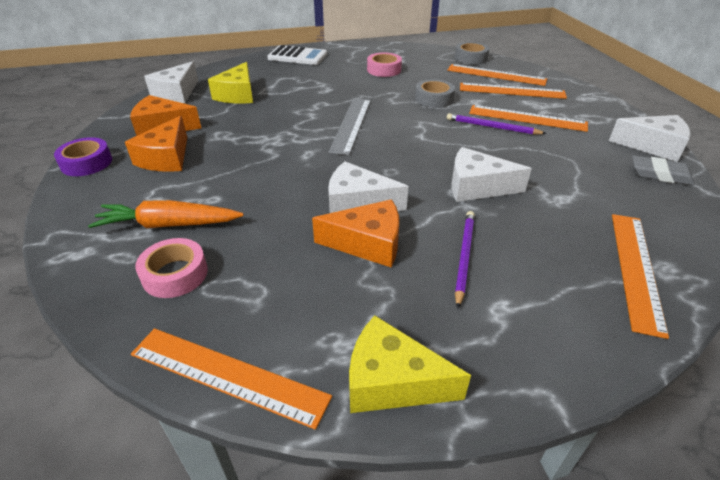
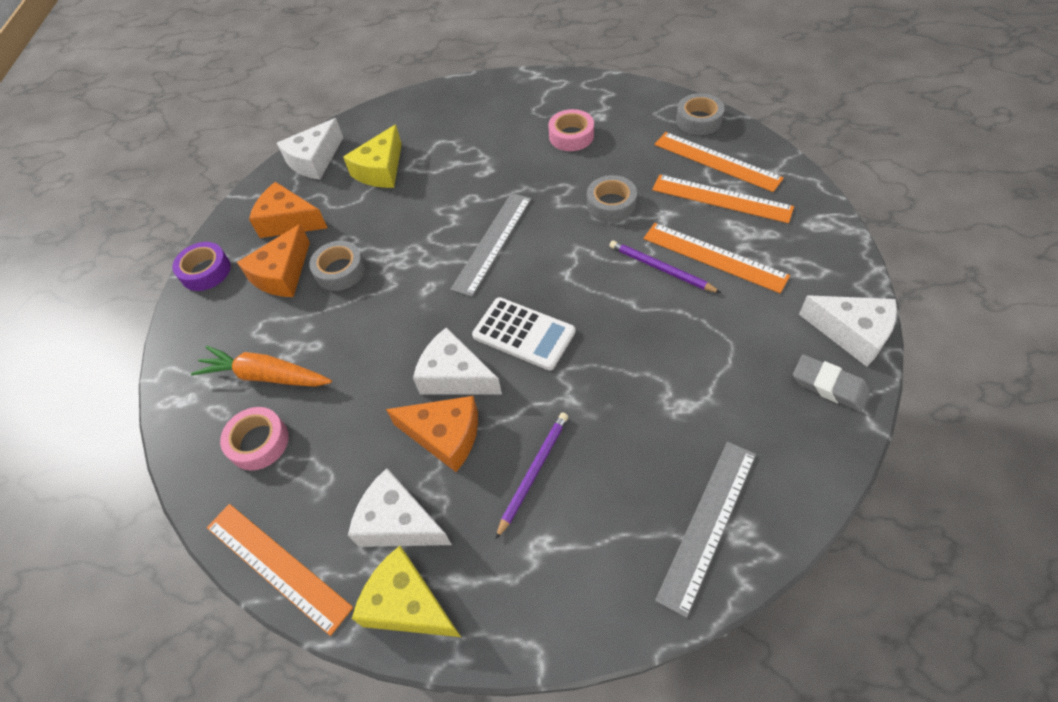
camera: 20 degrees right, 15 degrees up
white calculator [267,45,327,65] -> white calculator moved to [472,297,575,371]
white cheese [451,147,532,202] -> white cheese moved to [348,468,452,547]
orange ruler [612,214,669,339] -> grey ruler [655,442,756,618]
none -> grey tape [309,241,365,291]

